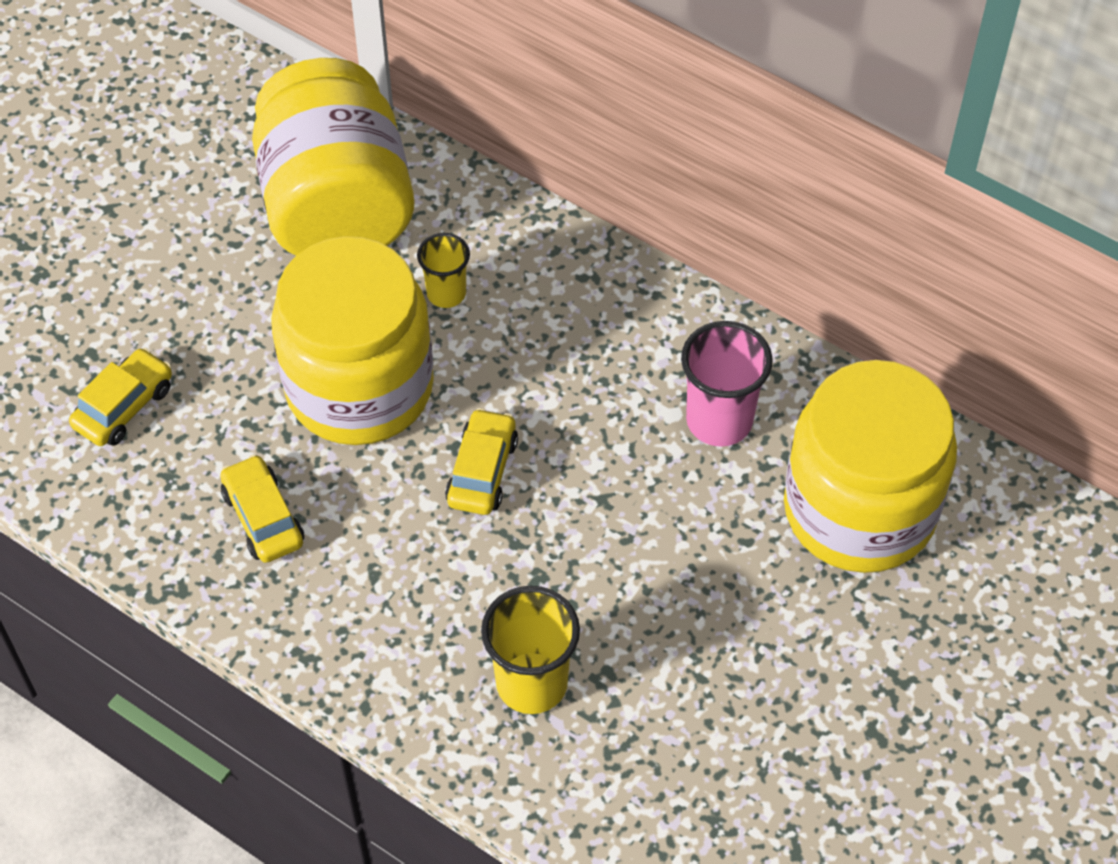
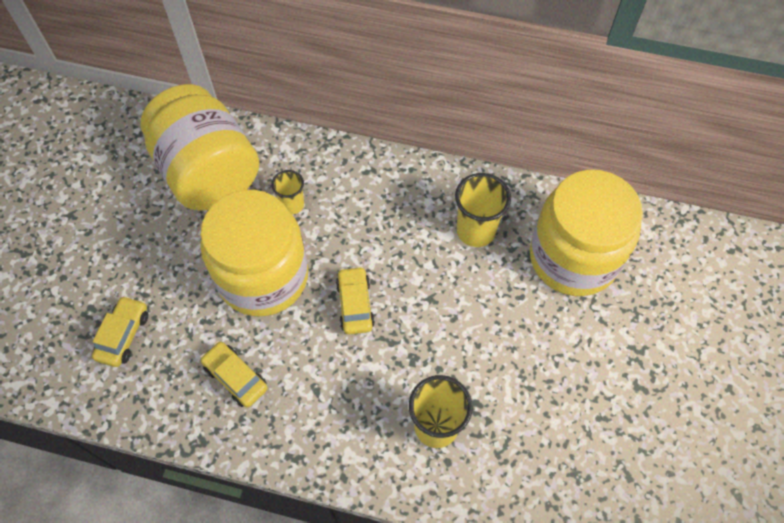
camera: 20 degrees left, 5 degrees up
pink cup [681,321,773,447] -> yellow cup [455,173,511,247]

